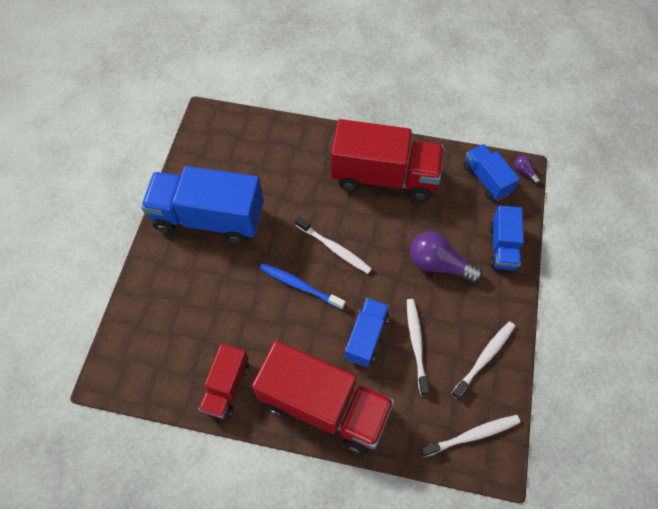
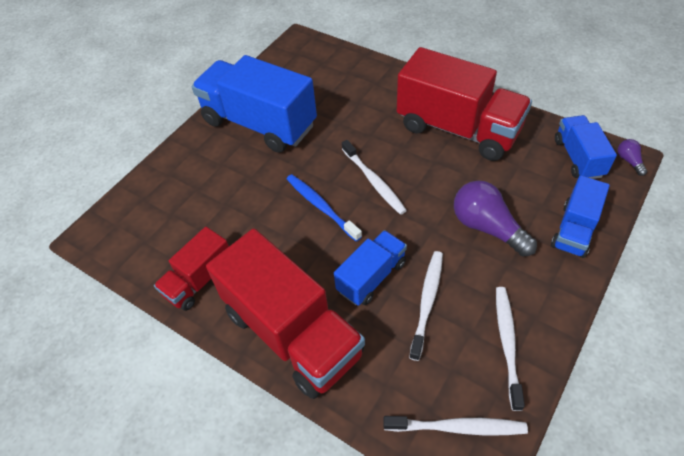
camera: 25 degrees right, 10 degrees down
white toothbrush [451,321,515,399] -> white toothbrush turned 60 degrees counterclockwise [496,287,525,411]

